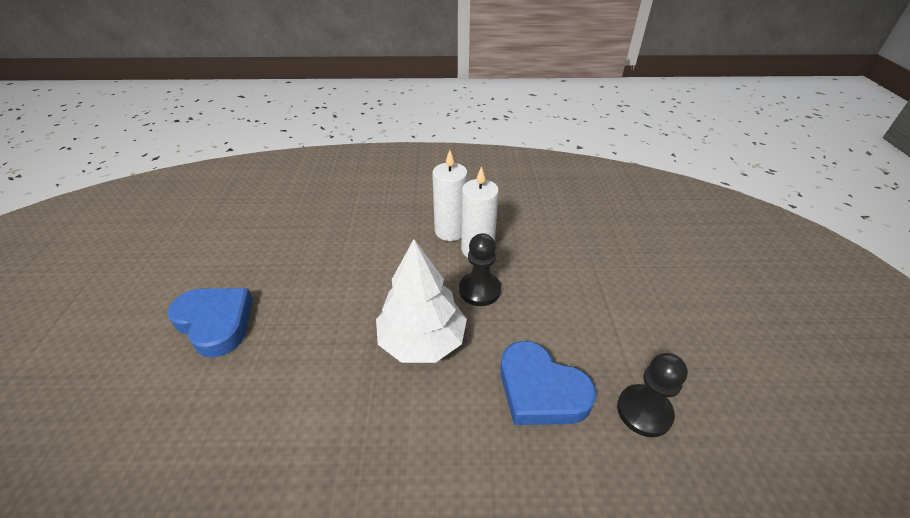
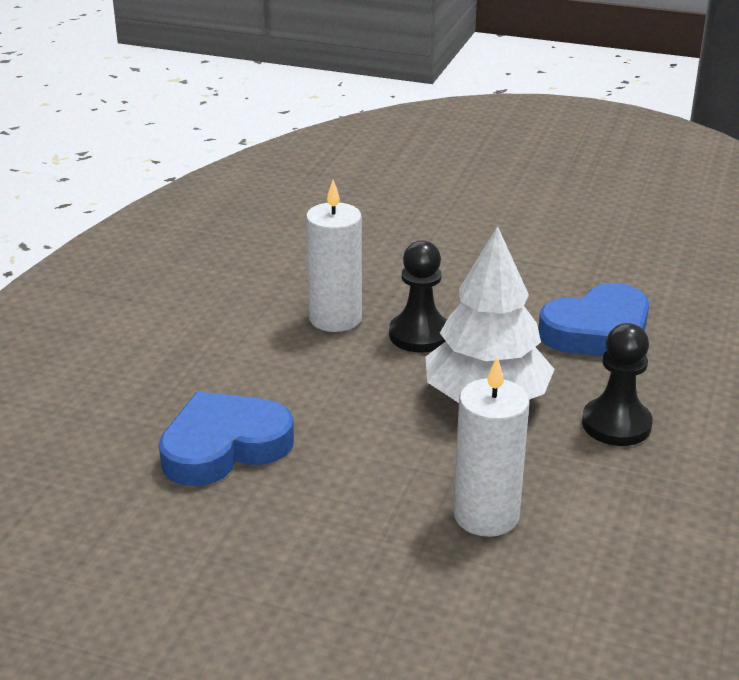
camera: 70 degrees left, 10 degrees down
blue heart [167,288,253,358] -> blue heart moved to [159,391,294,486]
white candle [432,150,468,241] -> white candle moved to [454,357,529,537]
black pawn [617,353,688,437] -> black pawn moved to [582,323,653,446]

